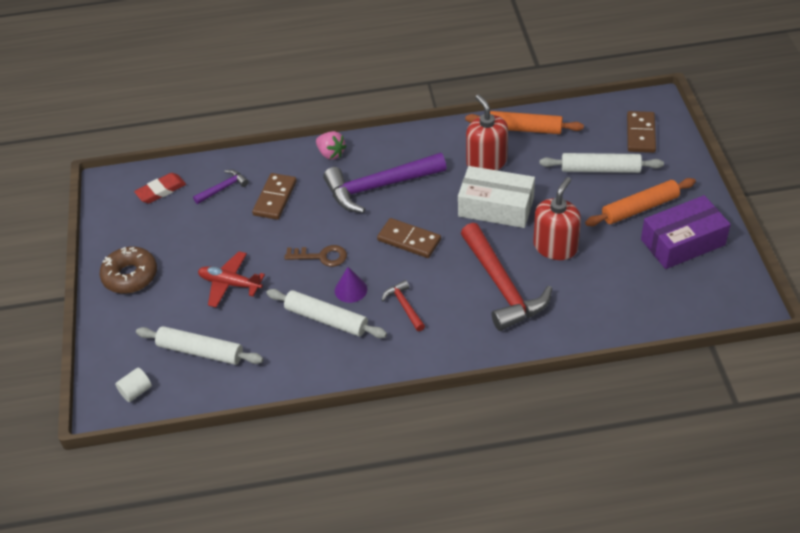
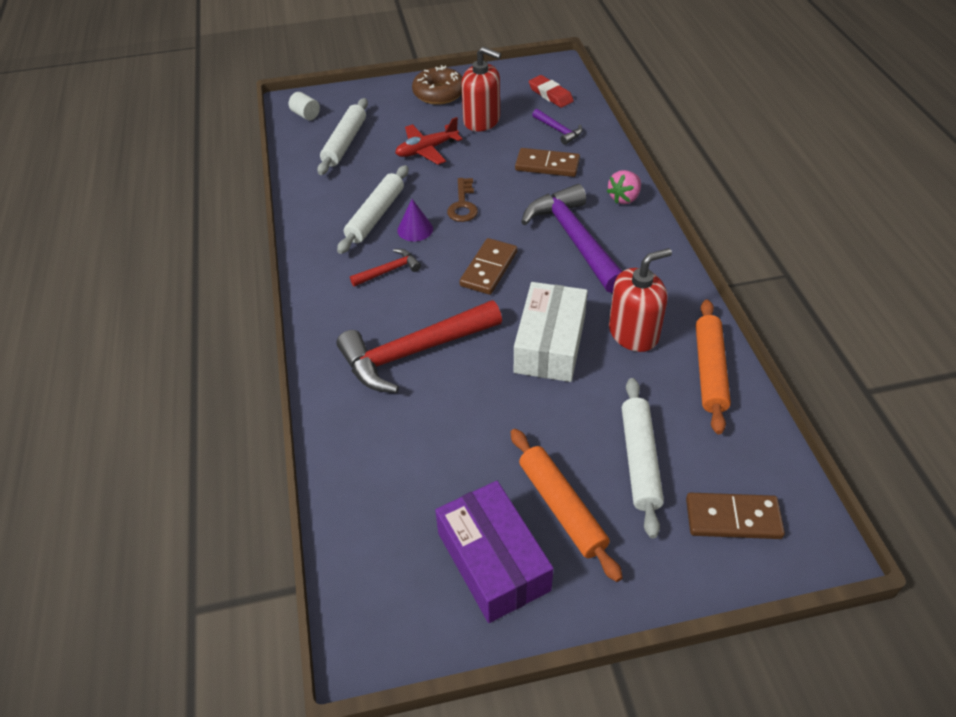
camera: 85 degrees right, 0 degrees up
red plane [198,251,265,308] -> red plane turned 135 degrees counterclockwise [395,117,462,165]
red soap dispenser [533,177,581,260] -> red soap dispenser moved to [462,47,501,131]

